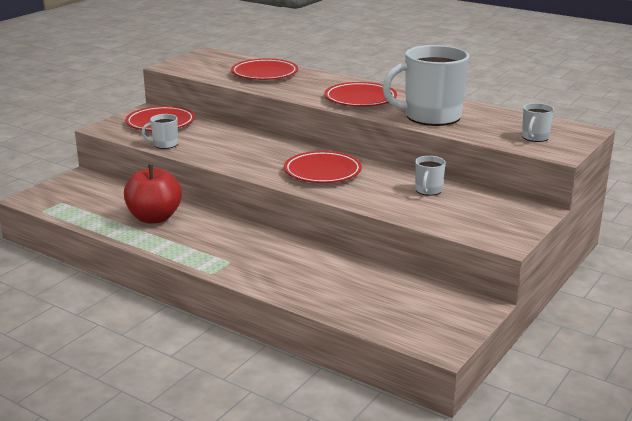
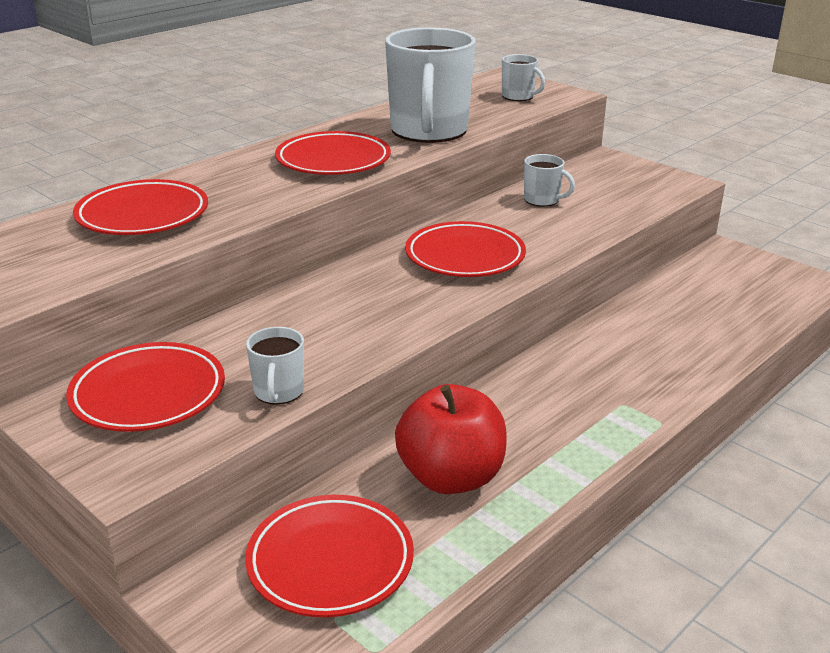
camera: 80 degrees left, 5 degrees up
none -> red plate [245,495,414,617]

